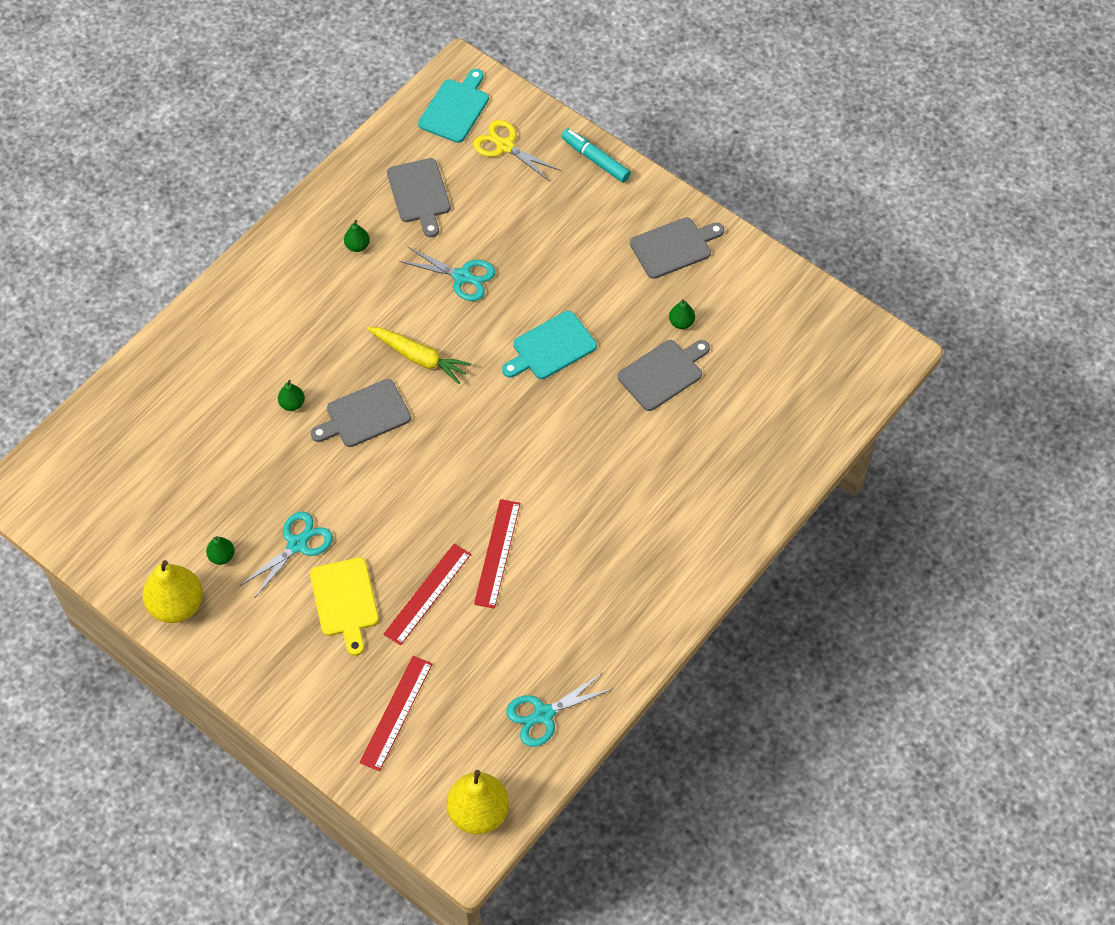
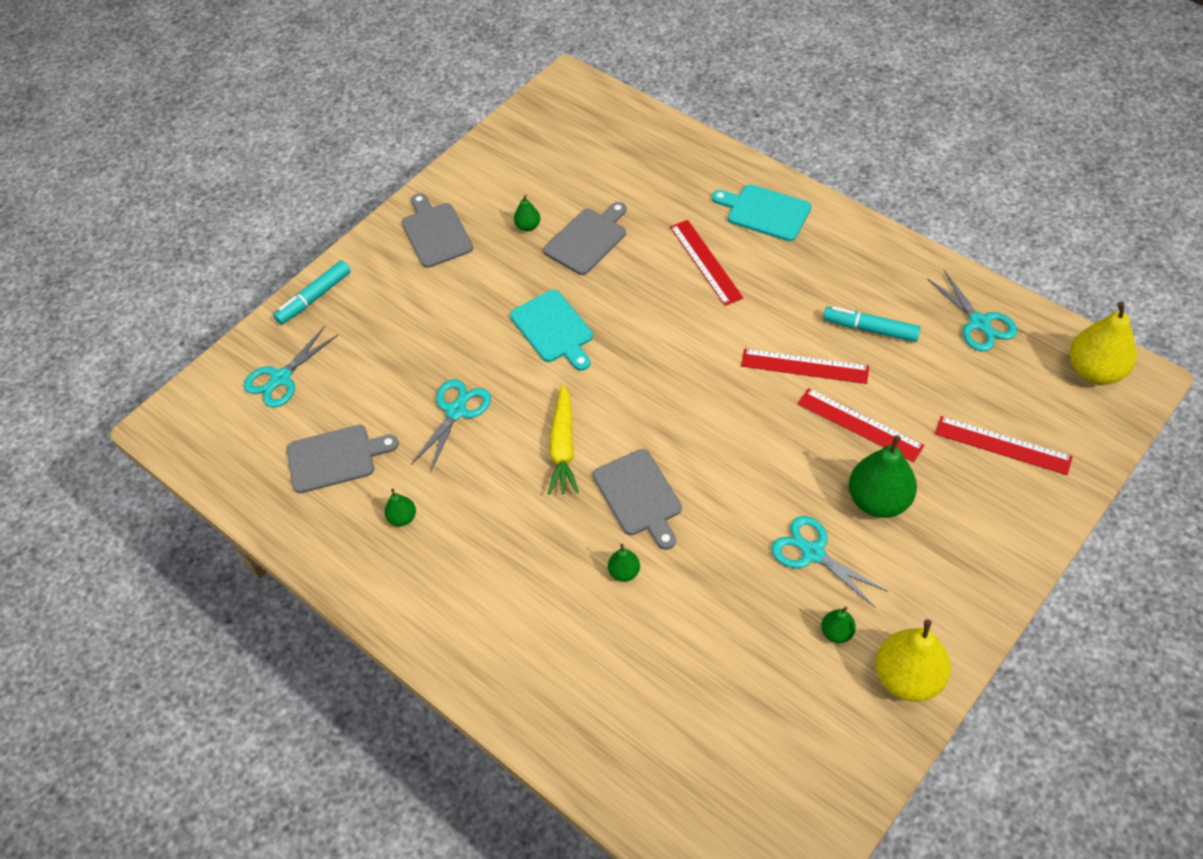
camera: 85 degrees left, 5 degrees down
yellow cutting board [310,557,379,656] -> green pear [849,435,917,518]
yellow carrot [366,327,472,384] -> yellow carrot turned 150 degrees clockwise [548,384,579,495]
turquoise cutting board [418,69,489,143] -> turquoise cutting board moved to [712,184,811,241]
yellow scissors [473,120,561,181] -> turquoise scissors [244,326,338,408]
grey cutting board [618,340,710,411] -> grey cutting board turned 75 degrees clockwise [544,202,627,275]
none -> red ruler [670,220,743,306]
none -> turquoise marker [823,306,921,342]

